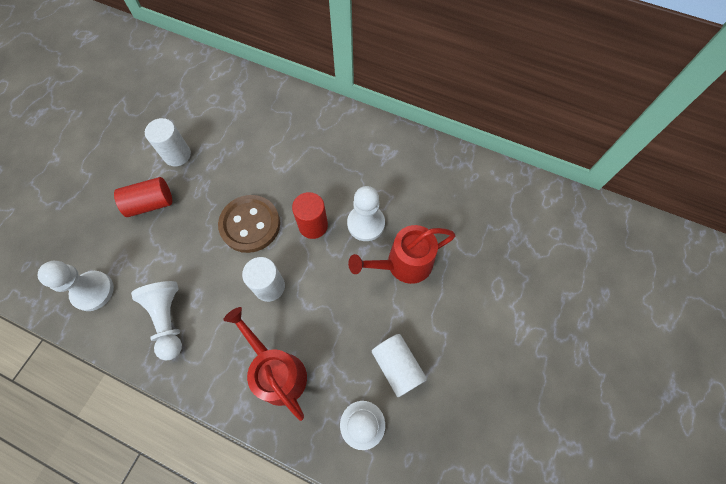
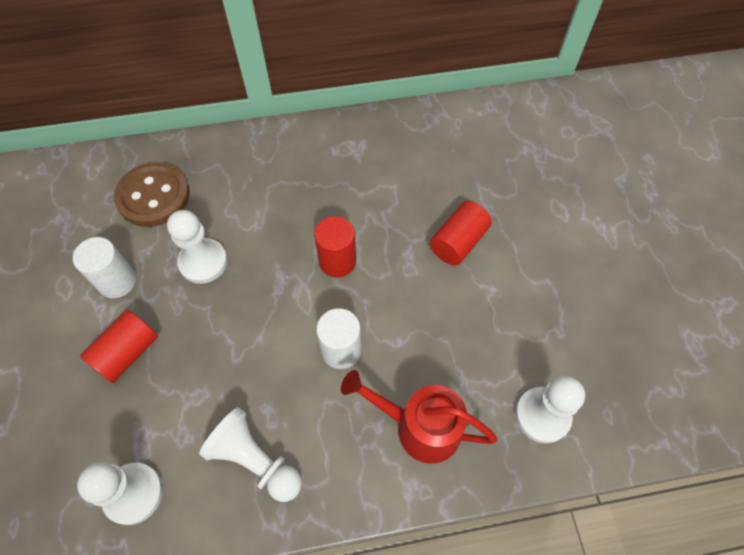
camera: 35 degrees left, 5 degrees down
brown button [218,195,280,253] -> brown button moved to [114,162,190,227]
white pawn [347,186,385,241] -> white pawn moved to [167,210,228,284]
red watering can [348,225,456,284] -> red cylinder [430,201,492,265]
white cylinder [372,334,427,397] -> none

